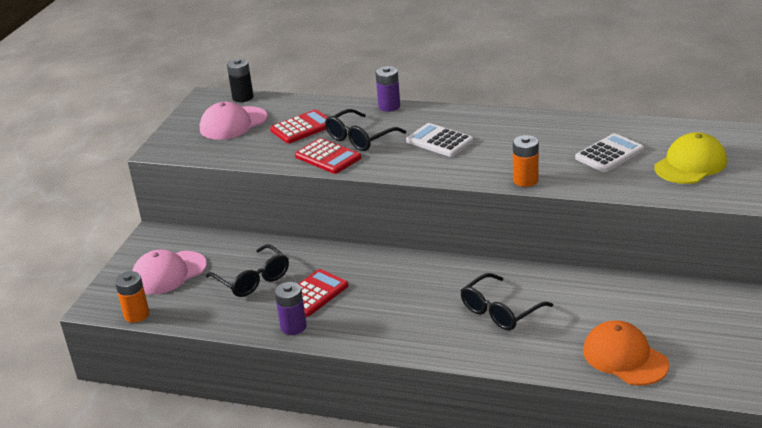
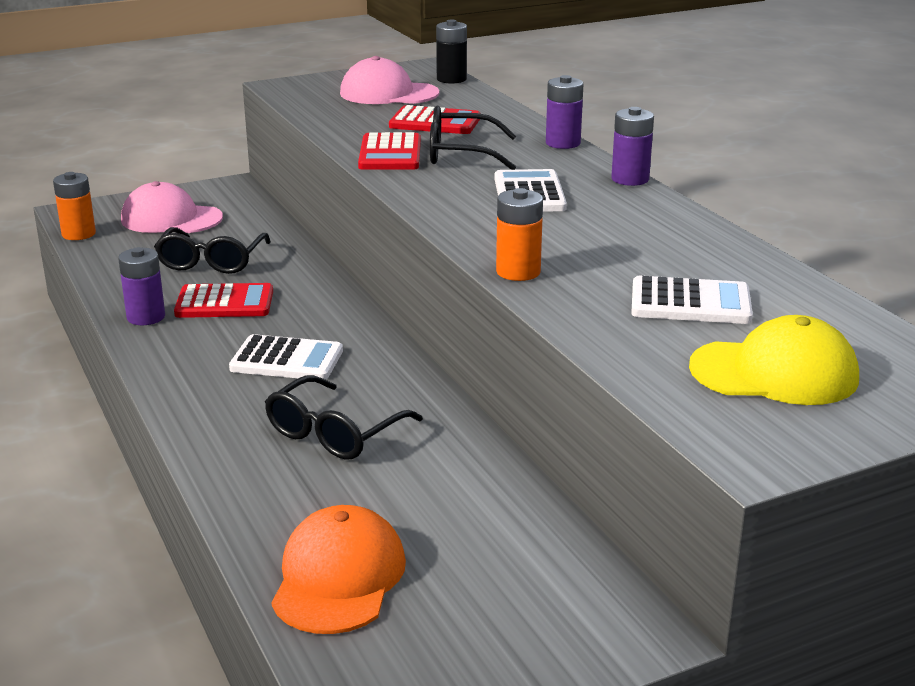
camera: 45 degrees right, 5 degrees down
black glasses [460,273,553,330] -> black glasses turned 60 degrees counterclockwise [265,375,423,460]
none -> white calculator [229,334,343,380]
none -> purple battery [611,107,654,186]

